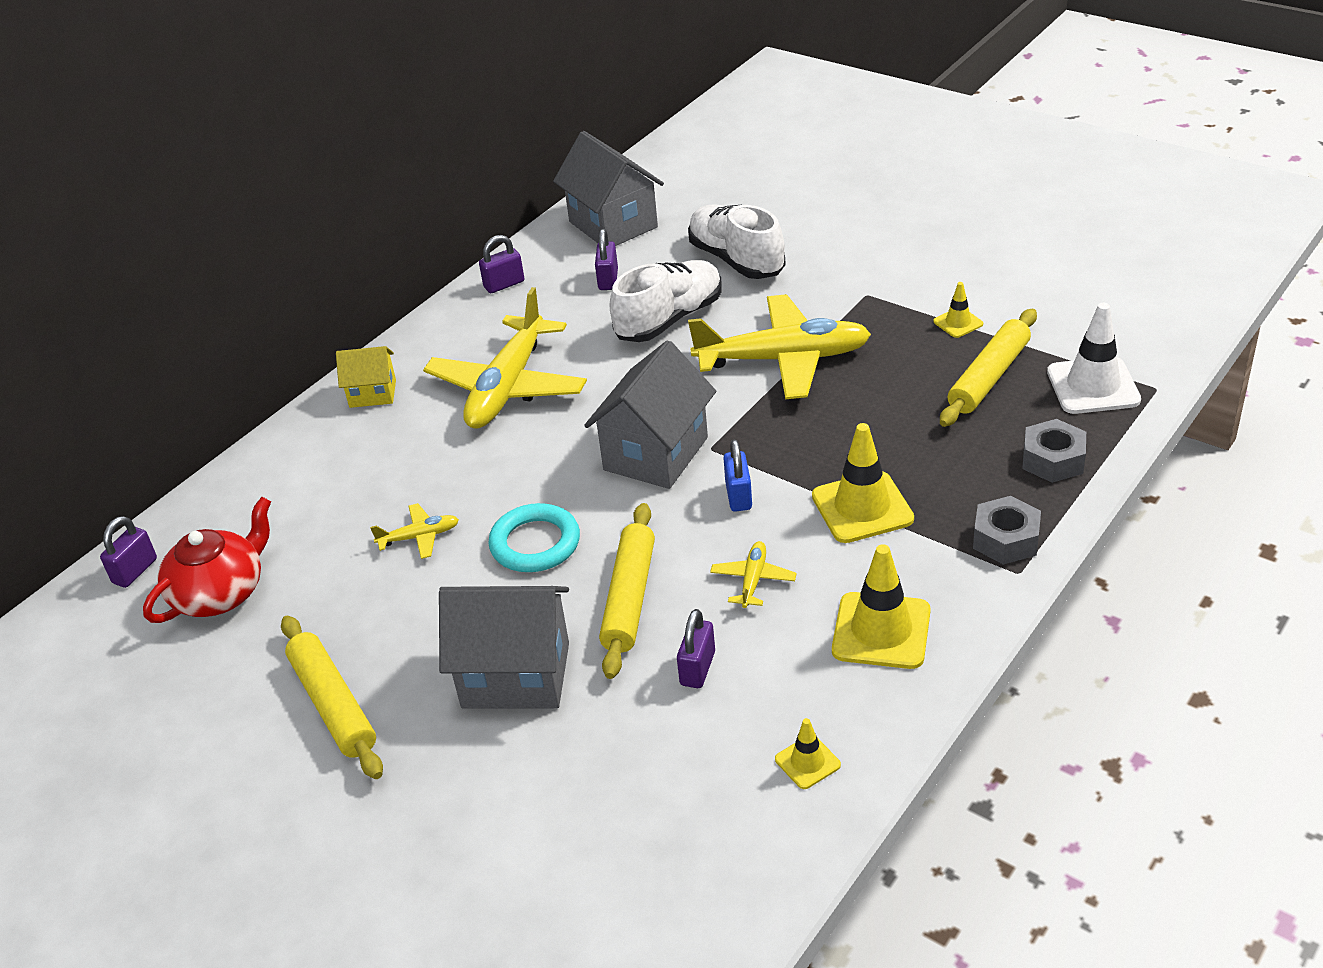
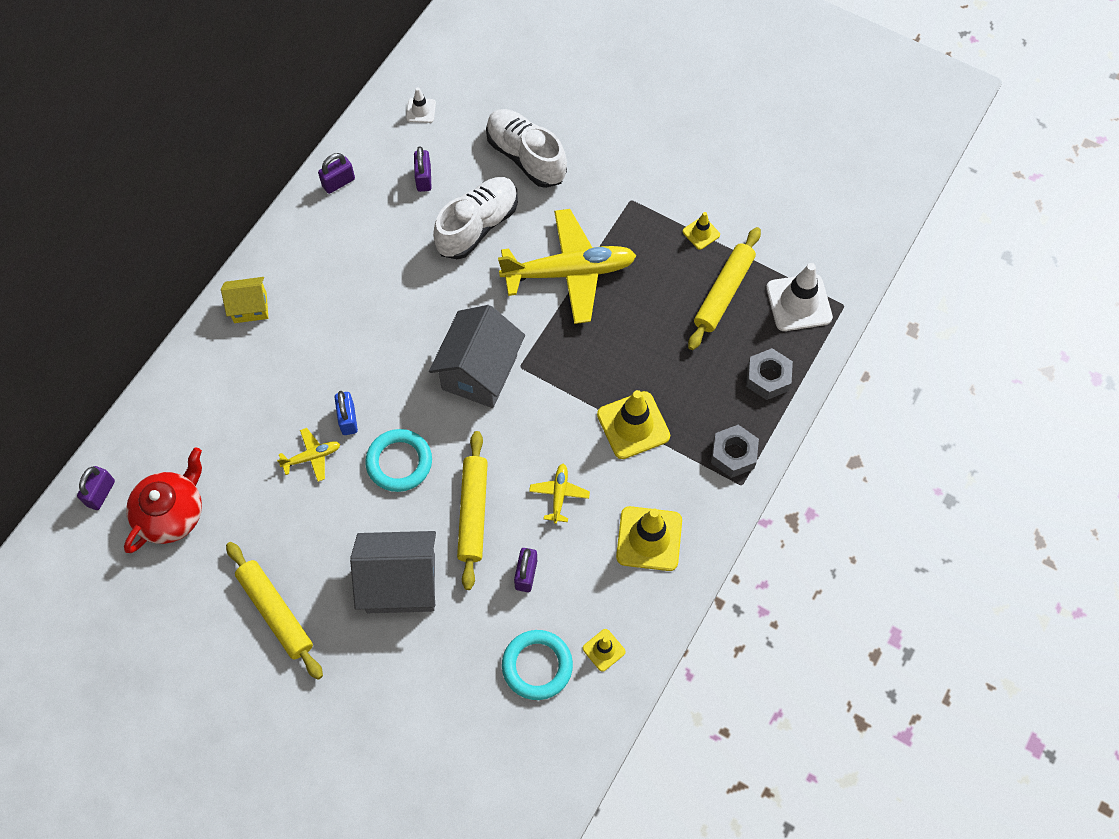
camera: 10 degrees left, 25 degrees up
yellow plane [423,287,587,429] -> none
grey house [553,131,664,246] -> white traffic cone [406,87,436,123]
blue padlock [724,439,752,512] -> blue padlock moved to [335,391,358,435]
none -> turquoise ring [502,630,573,700]

